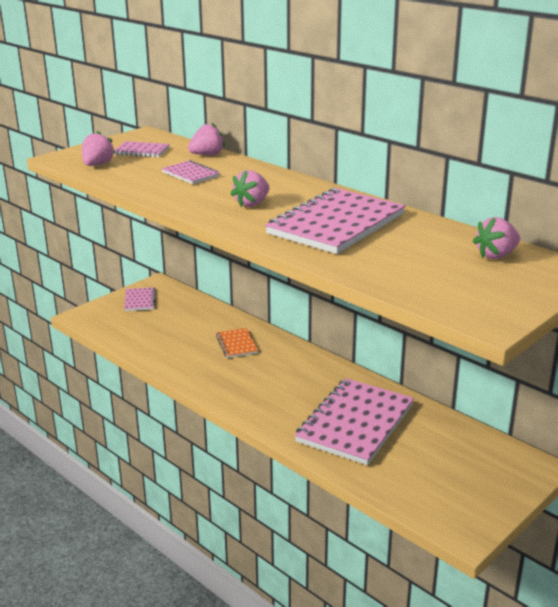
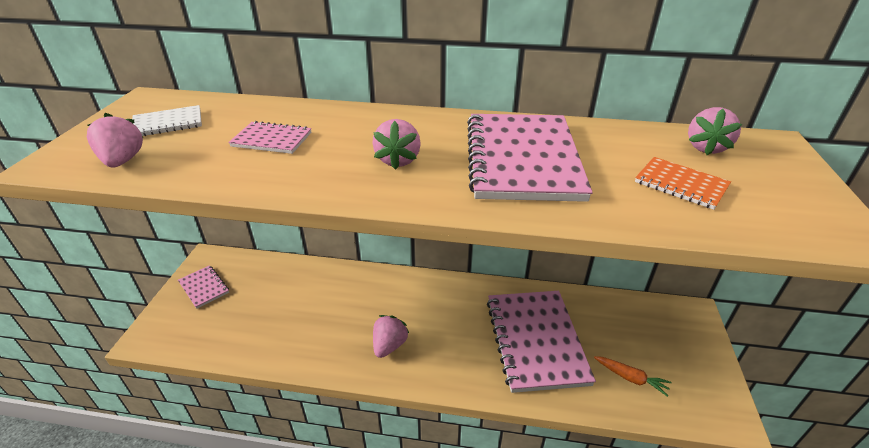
camera: 35 degrees left, 10 degrees up
pink notebook [114,141,169,157] -> white notebook [132,105,202,136]
pink strawberry [188,123,225,155] -> pink strawberry moved to [373,315,410,358]
orange notebook [216,328,258,358] -> orange notebook moved to [635,157,731,210]
none -> orange carrot [594,356,672,397]

